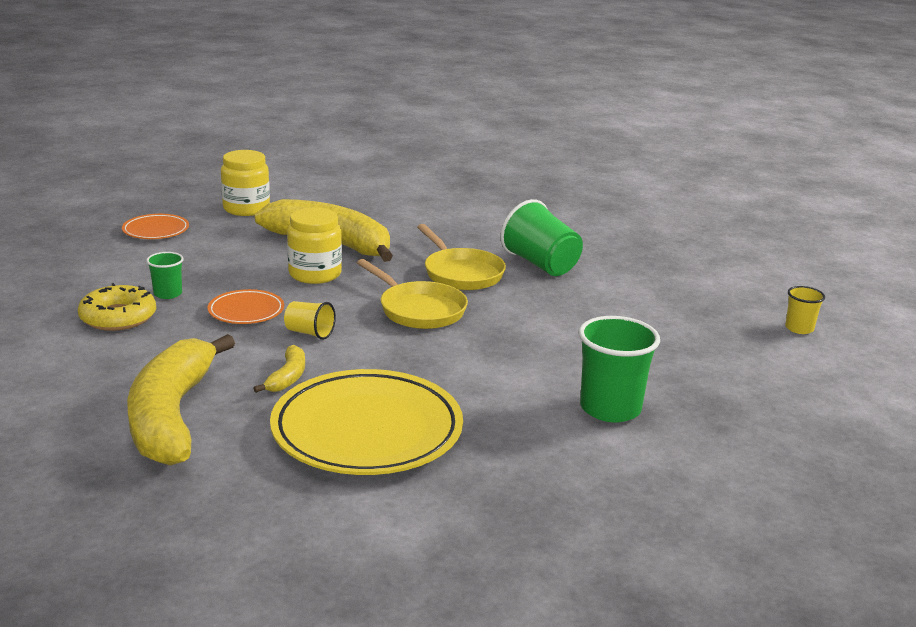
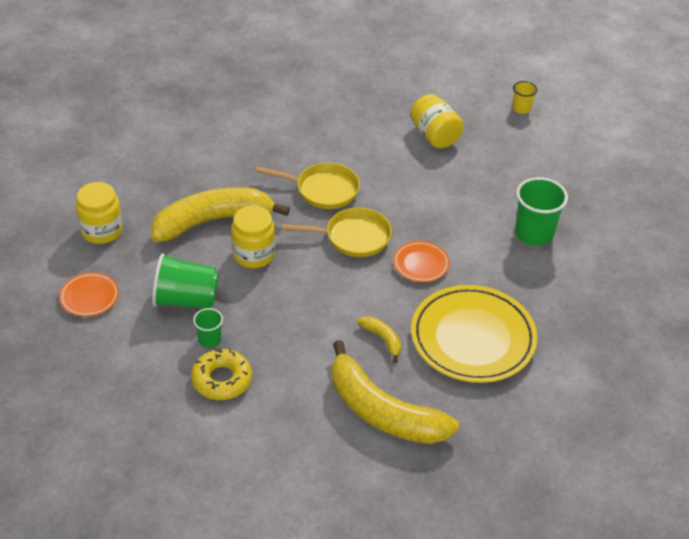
camera: 50 degrees left, 20 degrees up
orange plate [208,289,284,324] -> orange plate moved to [393,241,450,282]
yellow cup [284,301,336,340] -> none
green cup [500,199,583,276] -> green cup moved to [152,253,219,309]
none -> yellow jar [411,94,464,149]

